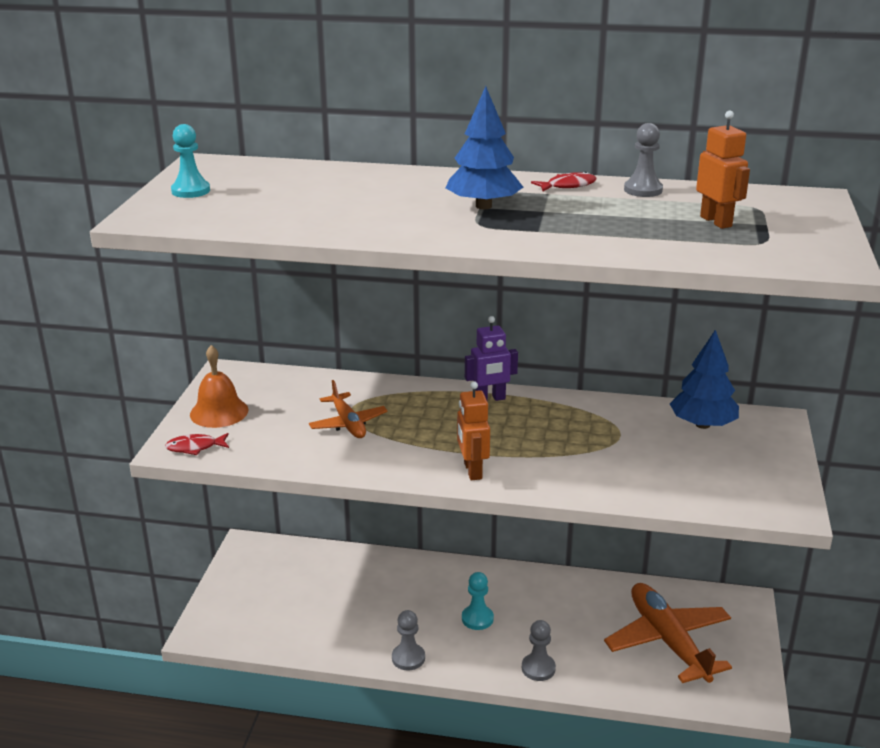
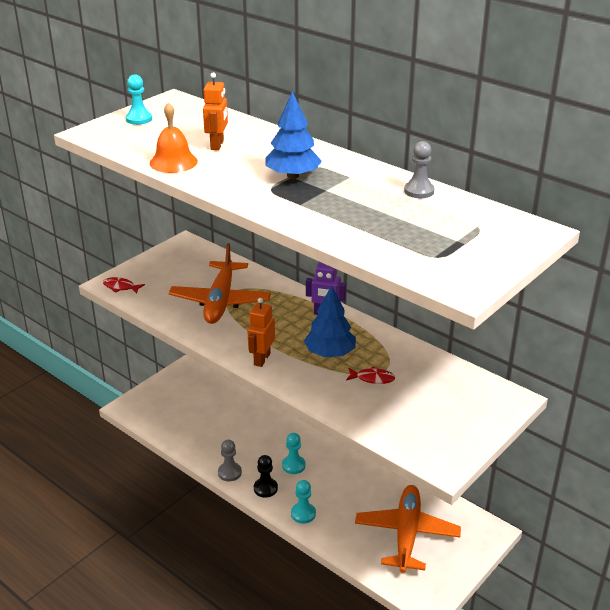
camera: 30 degrees right, 5 degrees up
orange bell [190,345,248,428] -> orange bell moved to [150,102,198,173]
orange plane [309,380,388,438] -> orange plane [169,243,271,324], size x1.78
grey pawn [522,620,556,681] -> turquoise pawn [291,480,316,524]
red fish [531,172,597,191] -> red fish moved to [346,366,395,384]
blue tree [670,330,739,429] -> blue tree moved to [304,285,356,357]
orange robot [696,111,750,229] -> orange robot moved to [203,72,228,150]
none -> black pawn [254,455,278,498]

